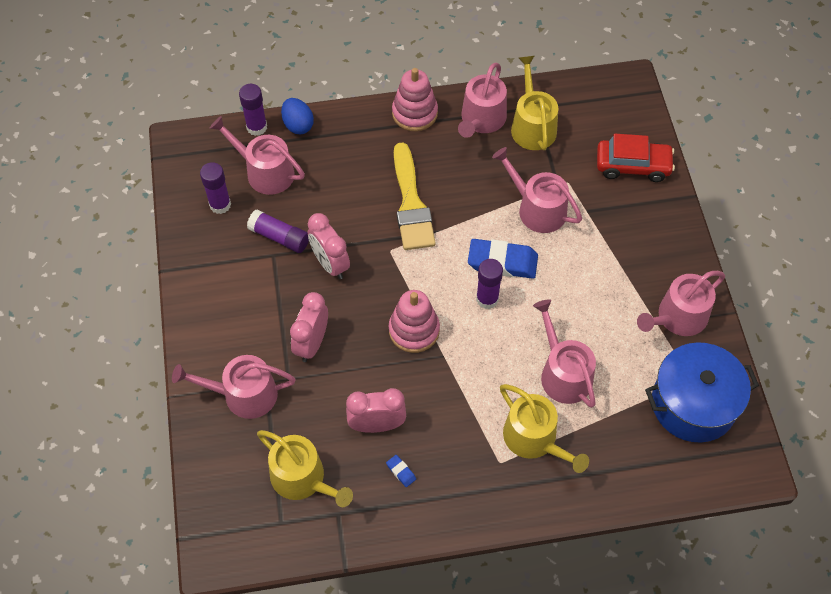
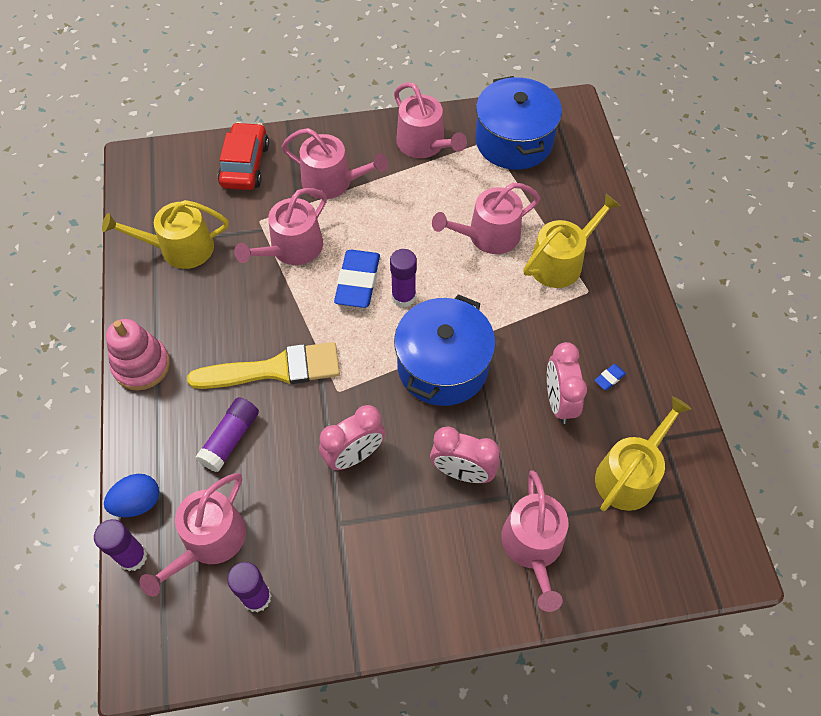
camera: 90 degrees left, 0 degrees up
purple glue stick [247,210,309,253] -> purple glue stick moved to [195,397,259,472]
pink stacking toy [389,290,440,353] -> blue pot [394,294,495,406]
pink watering can [458,63,507,138] -> pink watering can moved to [282,128,388,199]

